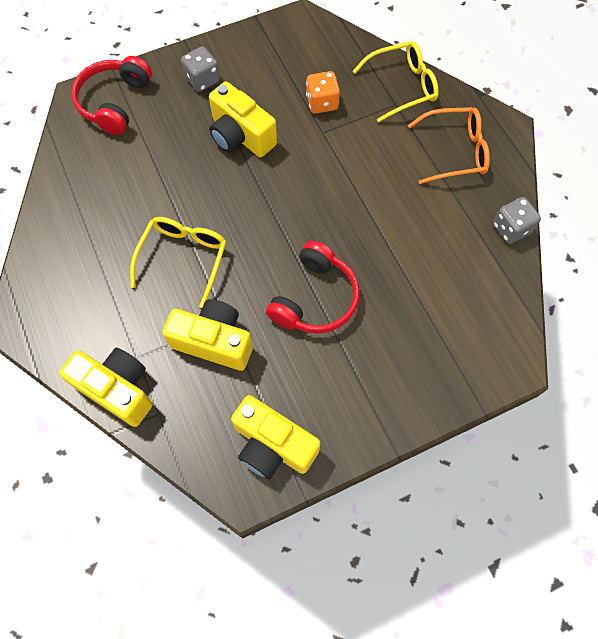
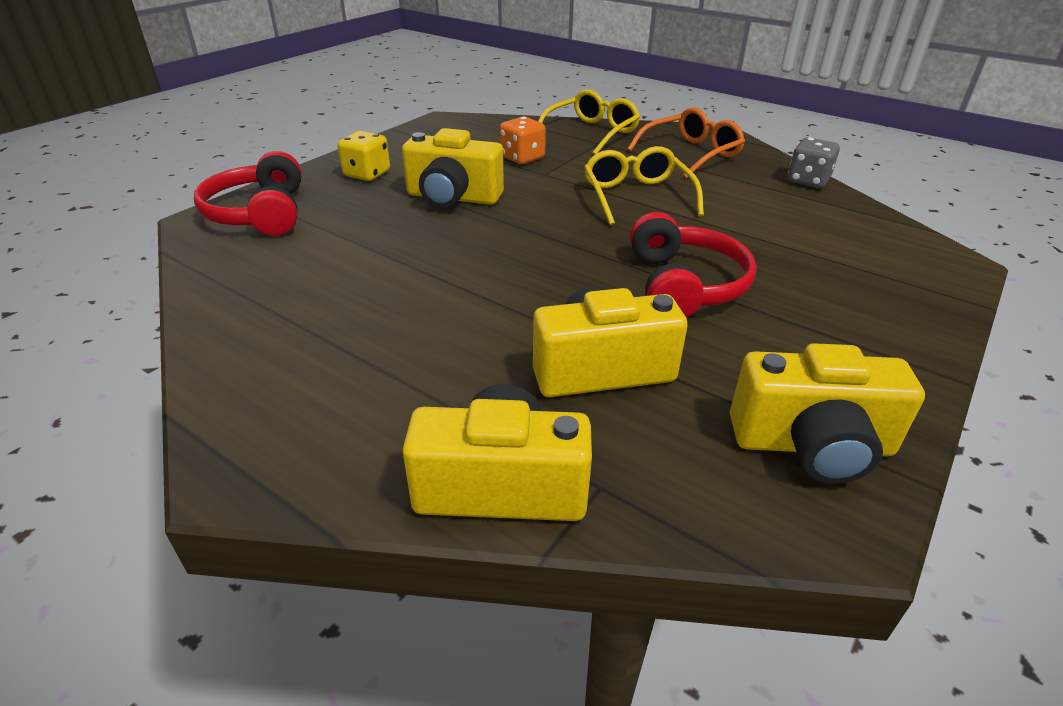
camera: 30 degrees left, 30 degrees down
yellow glasses [130,217,226,308] -> yellow glasses moved to [584,146,704,225]
grey dice [181,46,220,92] -> yellow dice [338,131,390,181]

